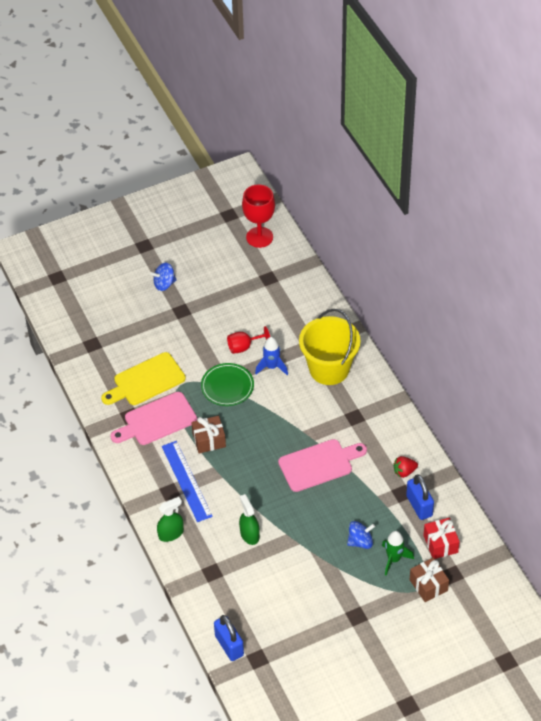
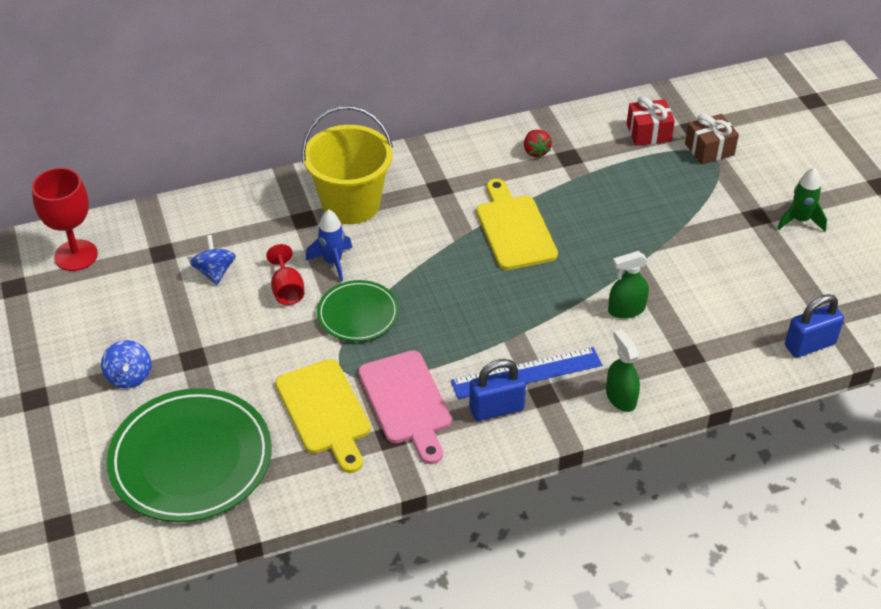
camera: 85 degrees left, 5 degrees down
brown gift [191,416,226,453] -> none
pink cutting board [278,439,367,492] -> yellow cutting board [476,179,558,270]
blue spinning top [347,521,375,549] -> blue spinning top moved to [190,235,236,285]
green rocket [382,531,414,575] -> green rocket moved to [777,168,827,232]
blue padlock [406,474,434,520] -> blue padlock moved to [469,359,526,421]
none -> green plate [107,388,272,522]

